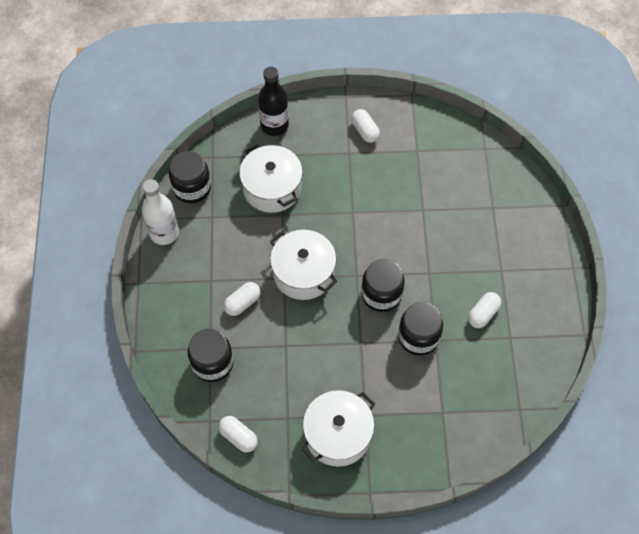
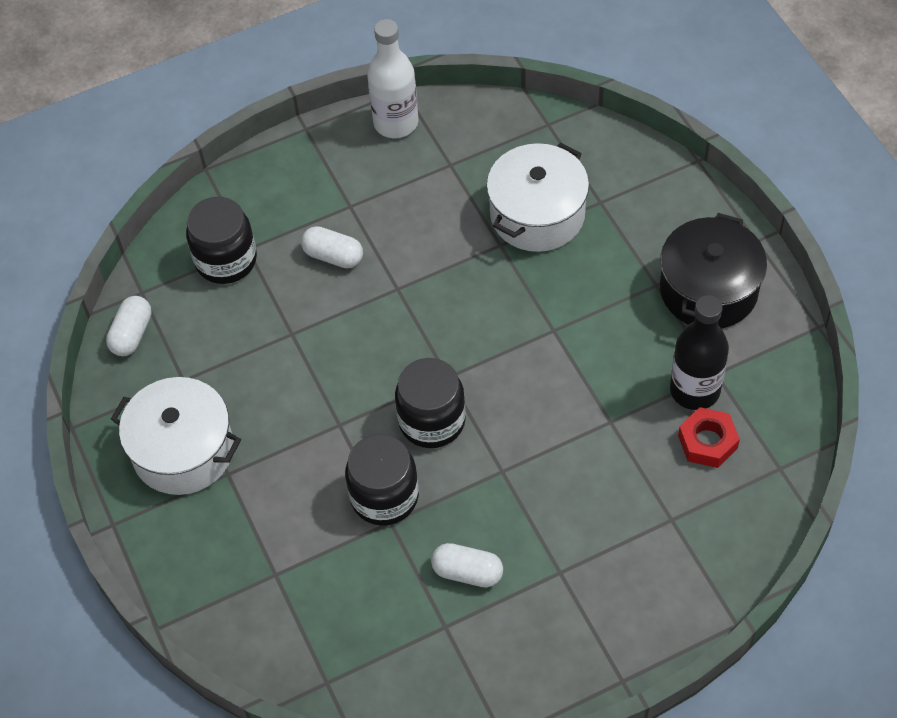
camera: 70 degrees right, 5 degrees down
black jar [169,151,211,204] -> none
black bottle [258,67,289,136] -> black bottle moved to [670,295,729,410]
white pot [270,230,338,300] -> none
white capsule [351,109,380,143] -> black pot [660,213,767,329]
none -> red nut [678,407,740,468]

